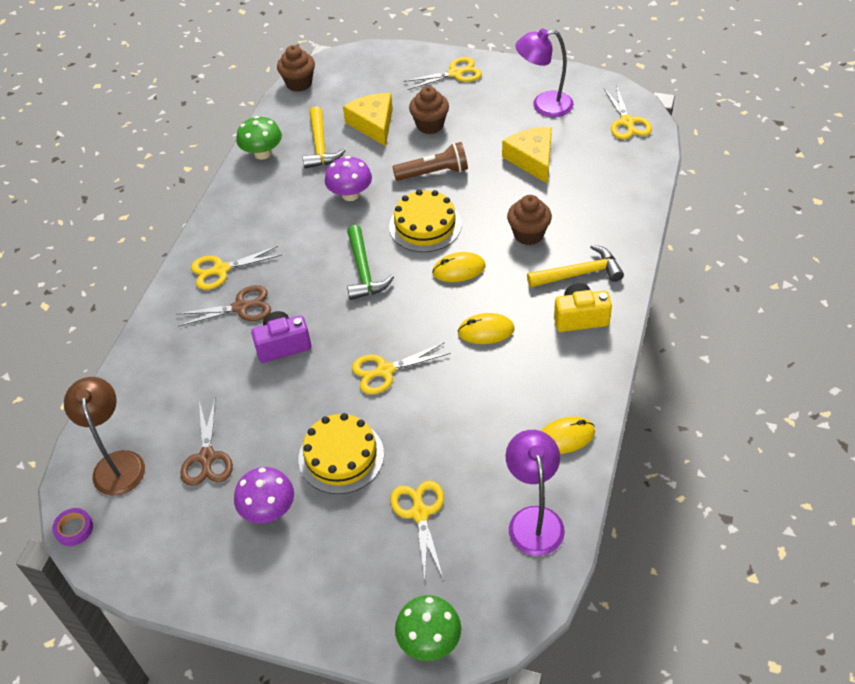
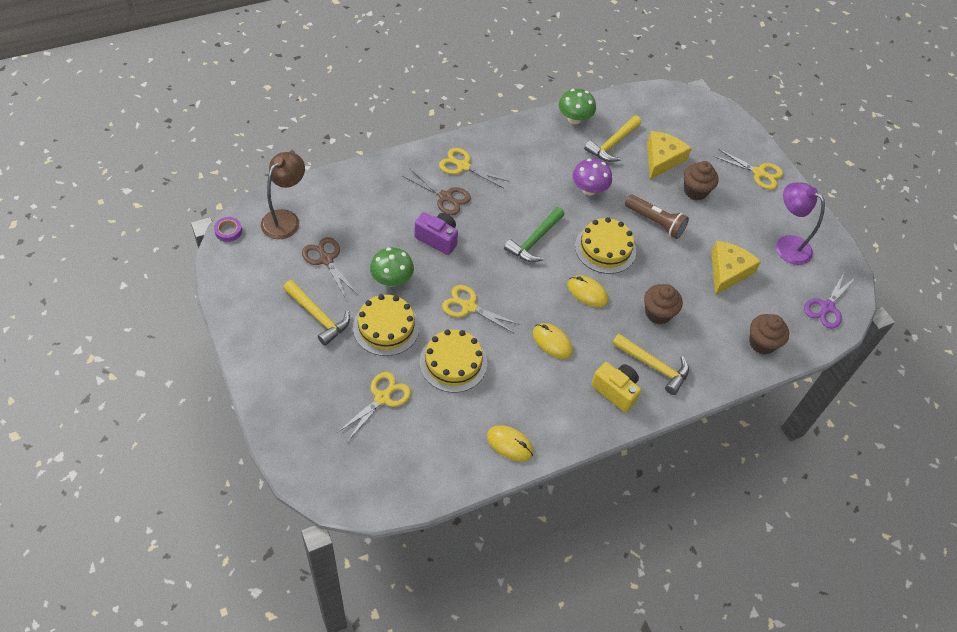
camera: 40 degrees right, 5 degrees up
brown scissors [180,399,233,486] -> brown scissors turned 105 degrees clockwise [302,237,358,299]
purple mushroom [234,467,294,523] -> yellow hammer [283,280,350,346]
brown cupcake [277,45,315,92] -> brown cupcake moved to [749,314,789,355]
green mushroom [395,595,461,661] -> green mushroom moved to [370,247,414,287]
purple lamp [505,430,565,556] -> none
yellow scissors [604,85,652,139] -> purple scissors [804,271,856,329]
none -> yellow cake [420,329,487,393]

